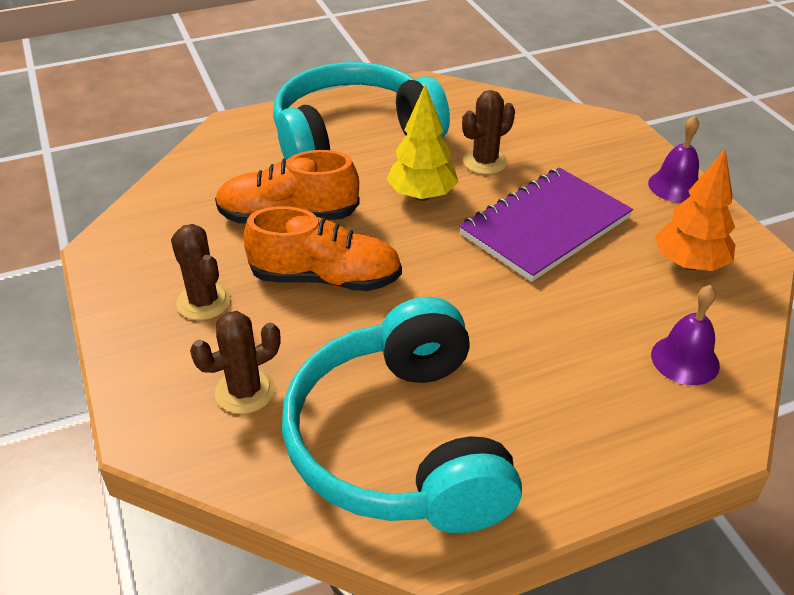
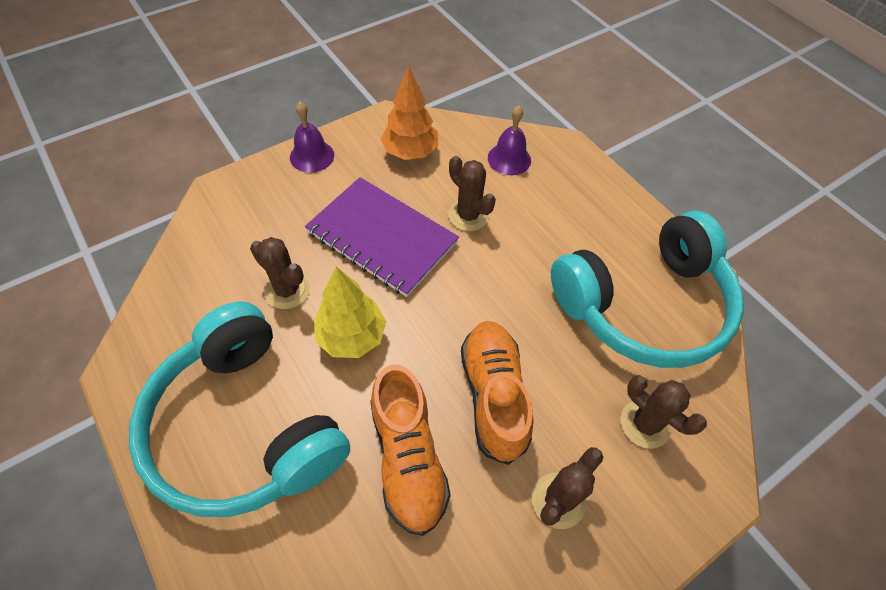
camera: 105 degrees left, 15 degrees up
none -> brown cactus [448,156,496,231]

